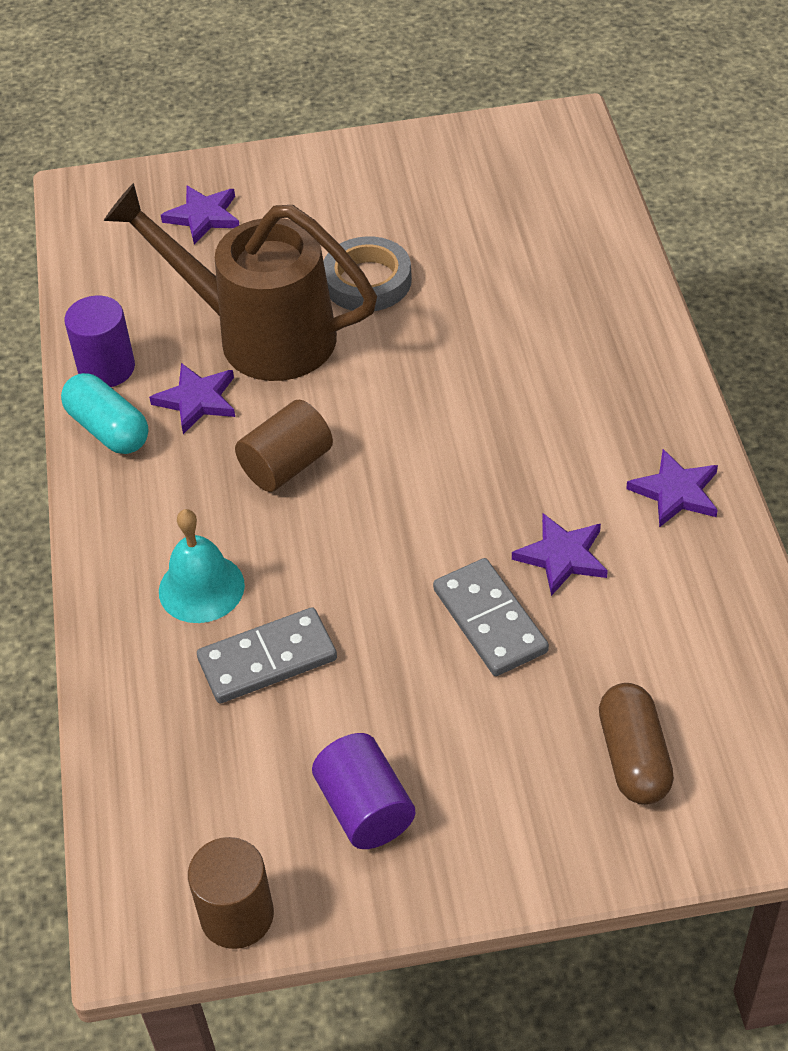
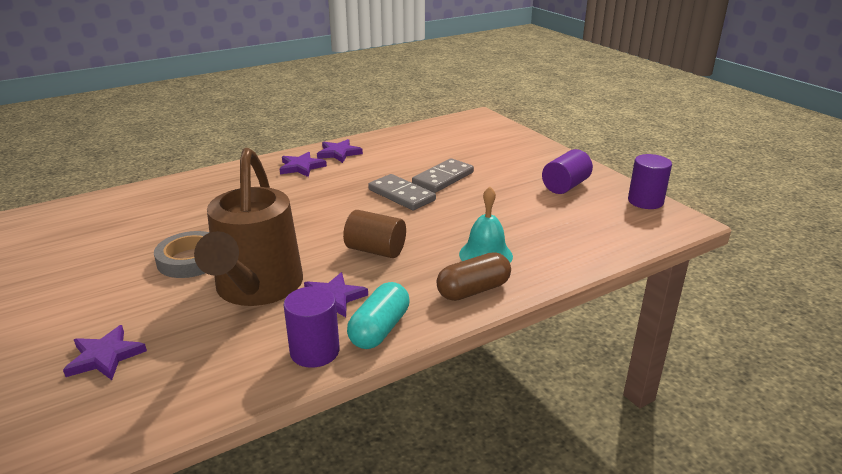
camera: 115 degrees left, 20 degrees down
brown cylinder [188,837,274,949] -> purple cylinder [628,154,672,209]
grey domino [197,607,337,703] -> grey domino moved to [368,174,436,210]
purple star [512,513,608,596] -> purple star moved to [280,152,327,177]
brown capsule [599,683,674,805] -> brown capsule moved to [436,252,511,301]

